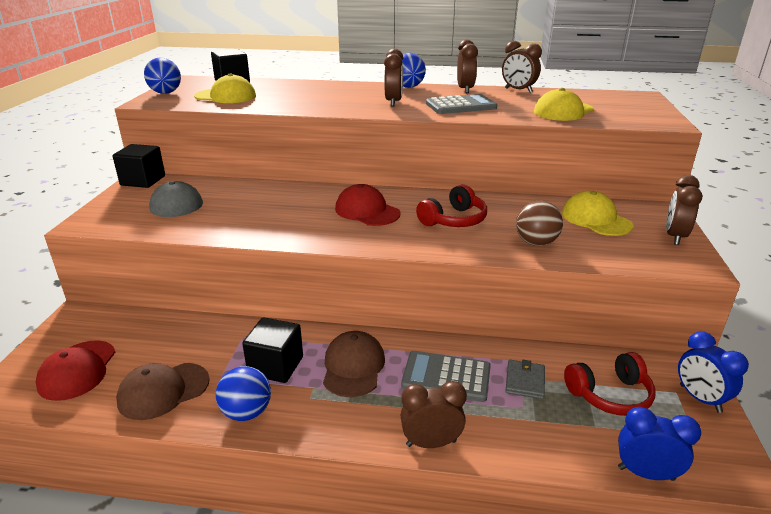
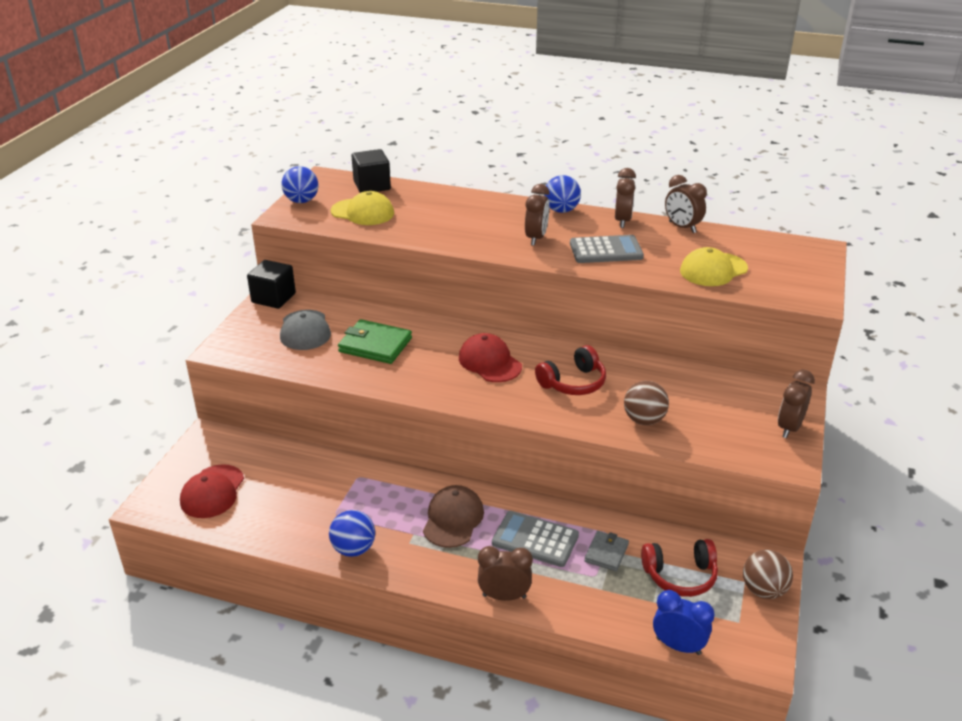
camera: 10 degrees right, 5 degrees up
brown cap [116,363,210,420] -> none
black cube [242,318,303,383] -> none
yellow cap [562,191,633,236] -> none
blue clock [678,331,749,413] -> brown ball [743,550,793,599]
none -> green wallet [338,319,412,364]

